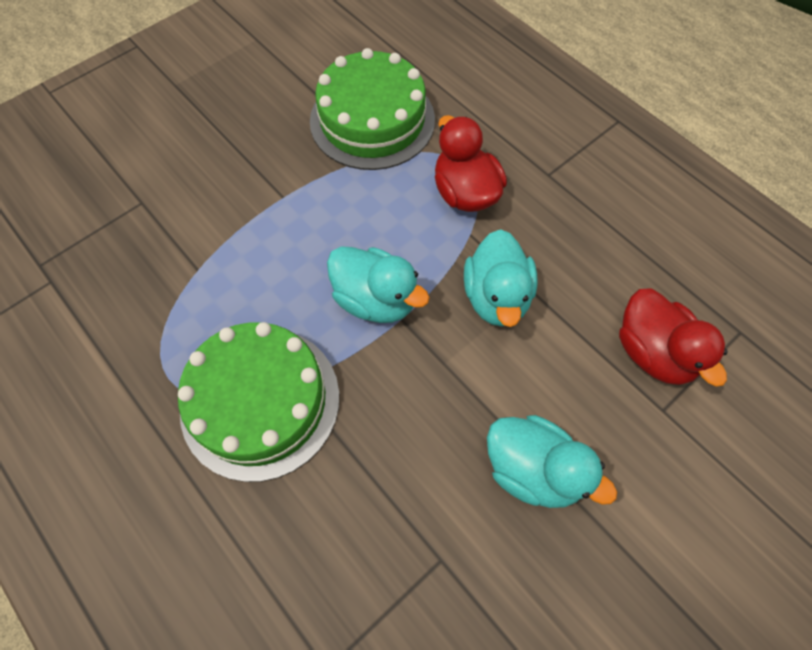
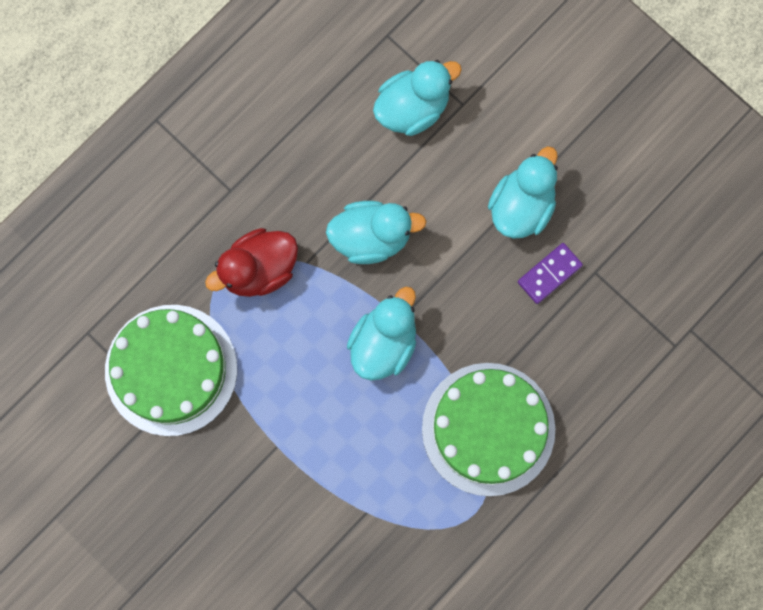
camera: 95 degrees left, 15 degrees up
red duck [619,288,728,387] -> turquoise duck [373,60,462,136]
none -> purple domino [518,243,583,304]

